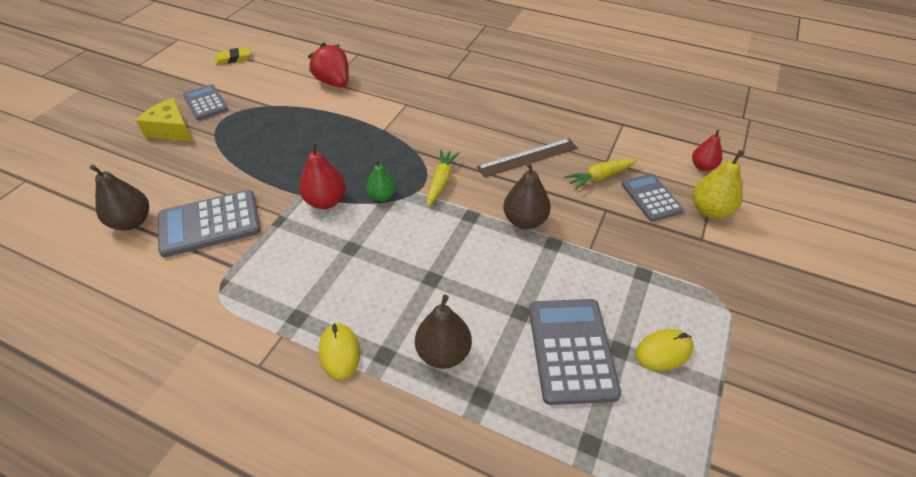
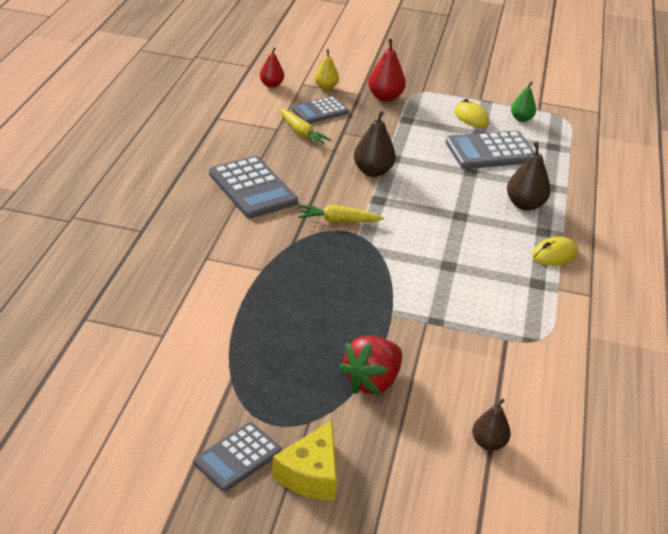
camera: 105 degrees left, 10 degrees down
brown pear [90,165,149,231] -> brown pear [472,398,511,451], size x0.66
grey calculator [158,190,261,257] -> grey calculator moved to [209,156,298,218]
yellow eraser [215,47,250,65] -> none
red pear [299,141,346,209] -> red pear moved to [368,39,406,102]
red strawberry [308,42,349,87] -> red strawberry moved to [339,336,402,395]
green pear [367,160,396,201] -> green pear moved to [511,82,536,122]
brown ruler [477,138,578,177] -> none
yellow pear [693,150,744,219] -> yellow pear [315,49,339,90], size x0.66

